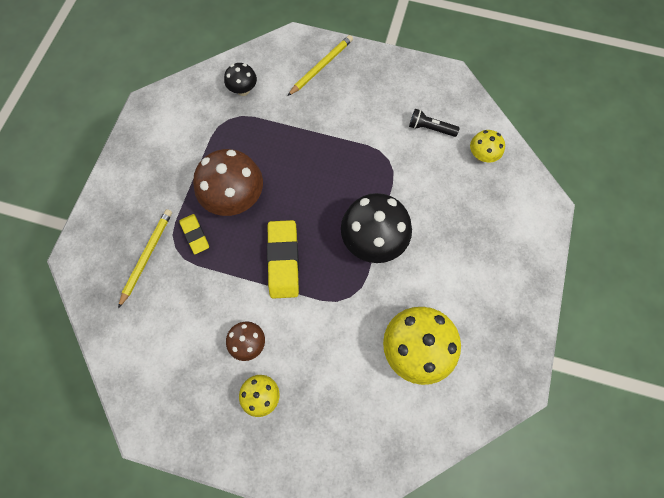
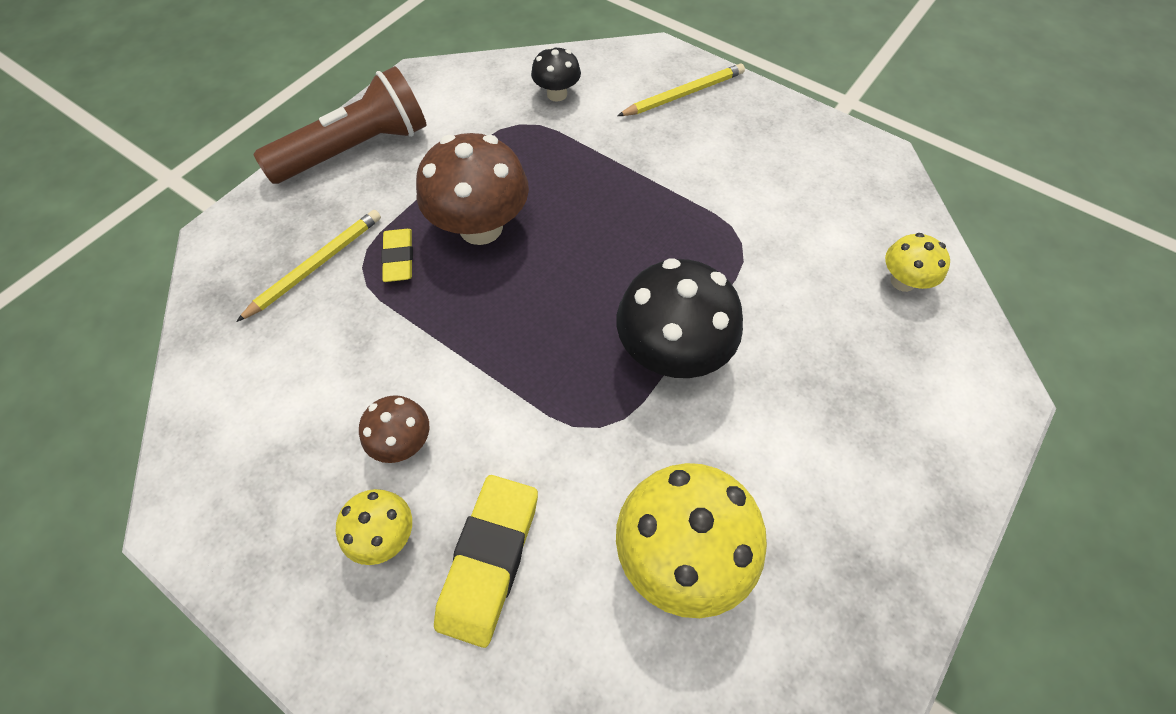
camera: 20 degrees right, 10 degrees down
yellow eraser [267,220,299,299] -> yellow eraser moved to [434,475,538,648]
black flashlight [409,109,460,137] -> none
none -> brown flashlight [253,66,427,184]

